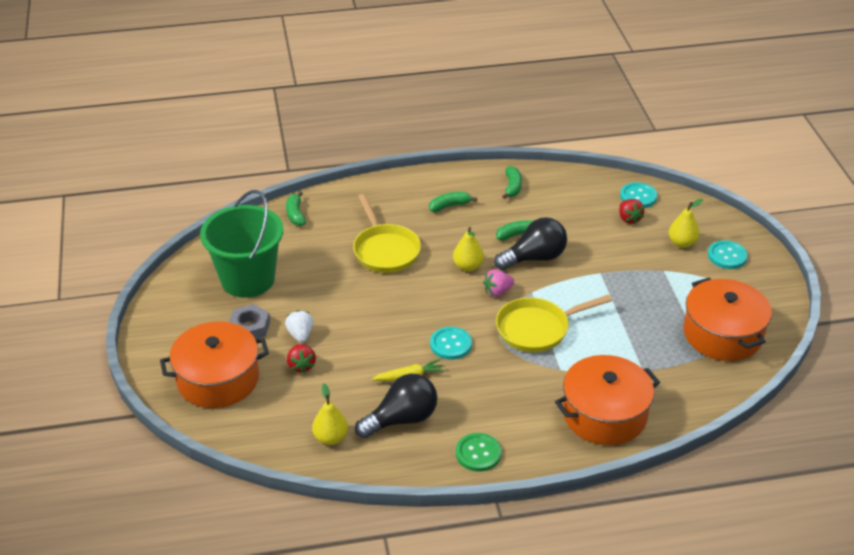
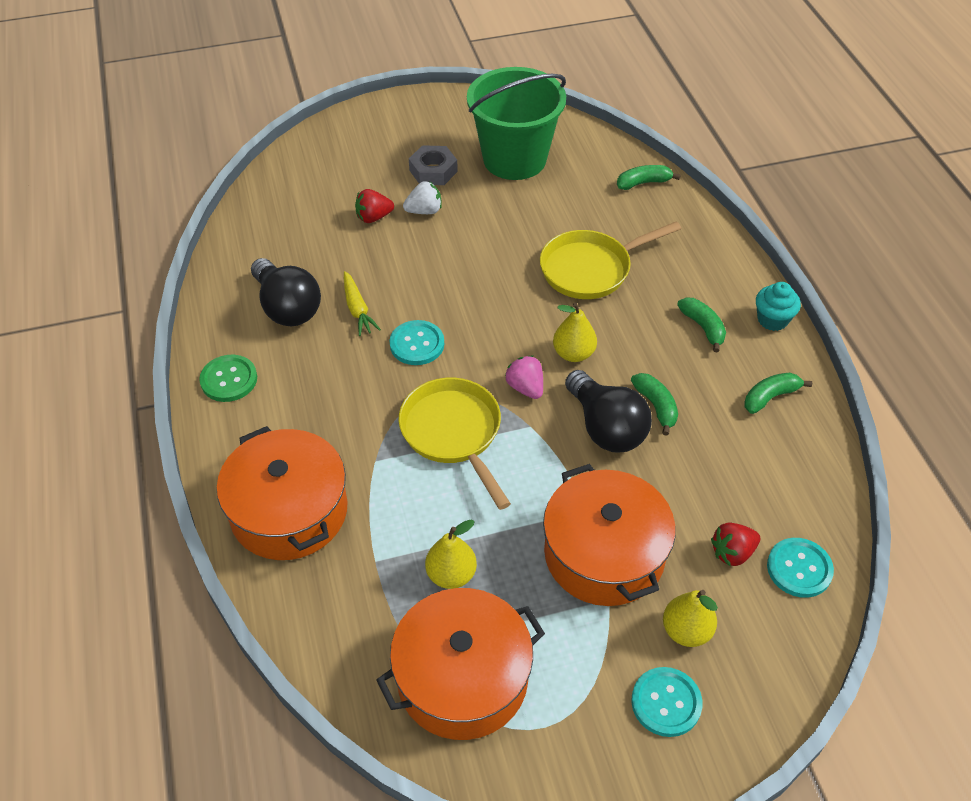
camera: 85 degrees right, 10 degrees up
orange pot [160,322,269,408] -> orange pot moved to [543,464,676,606]
yellow pear [312,384,348,445] -> yellow pear moved to [425,520,477,589]
green banana [502,166,522,199] -> green banana turned 150 degrees clockwise [744,373,812,414]
none -> turquoise cupcake [756,282,801,331]

